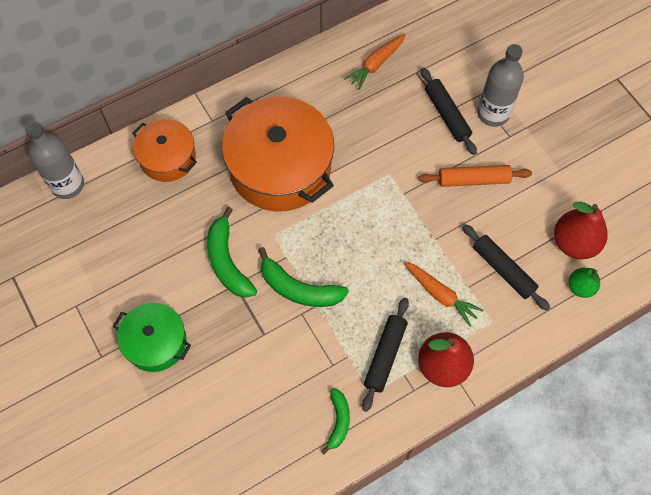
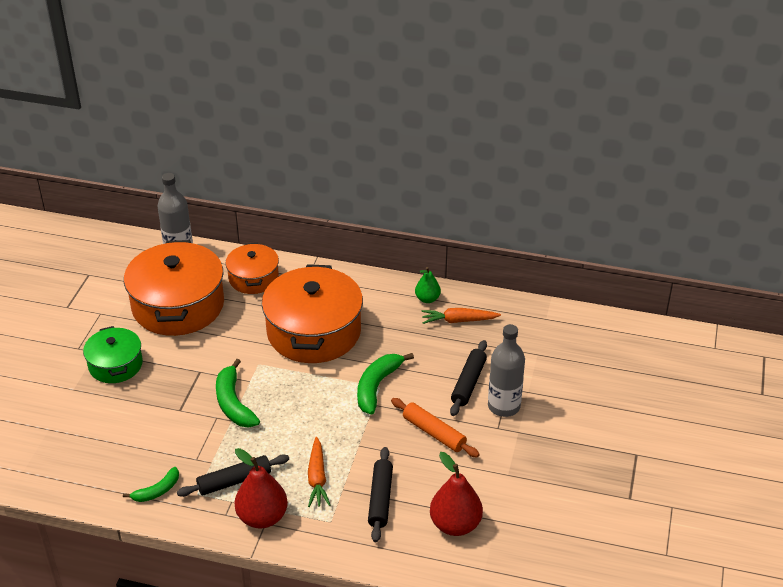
camera: 45 degrees right, 25 degrees down
green banana [207,207,257,298] -> green banana moved to [357,353,414,415]
green pear [569,268,600,298] -> green pear moved to [415,267,441,303]
none -> orange pot [124,240,224,336]

